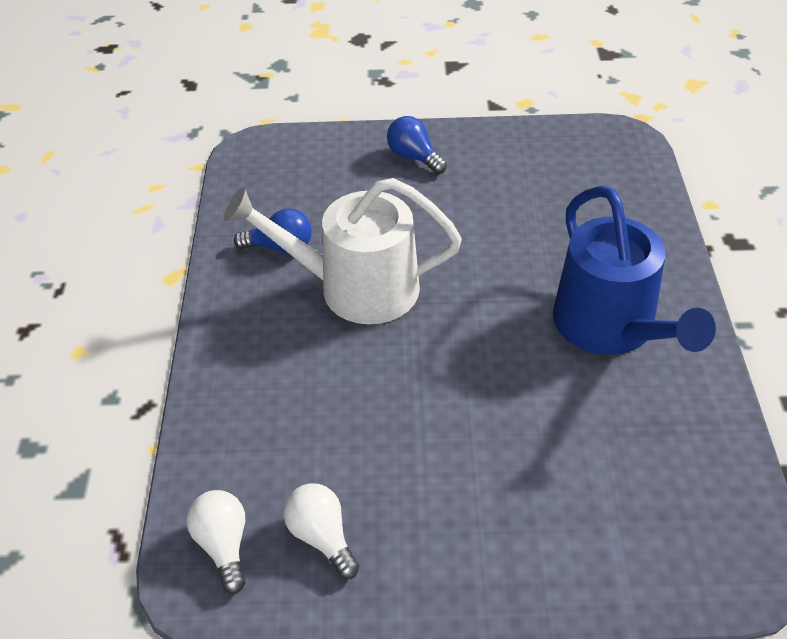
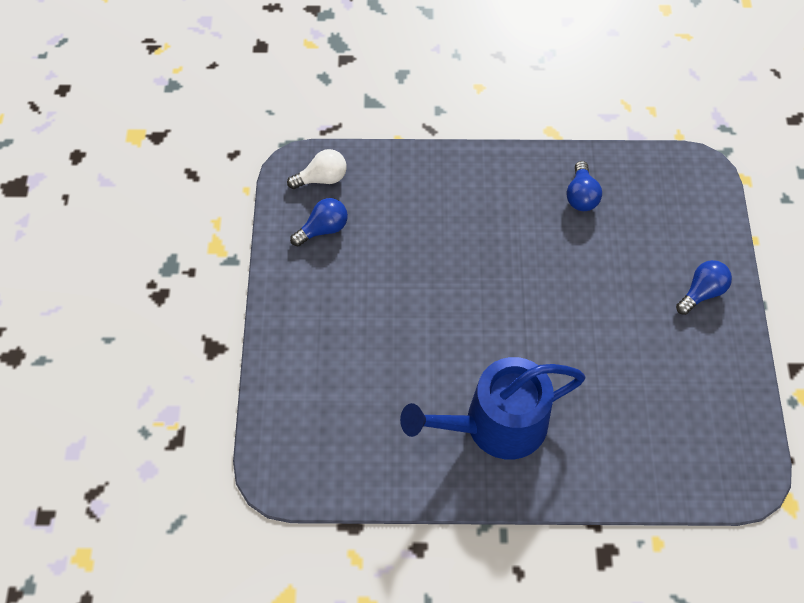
camera: 90 degrees right, 15 degrees up
white watering can [224,178,462,324] -> none
white light bulb [284,483,359,579] -> blue light bulb [290,198,348,246]

